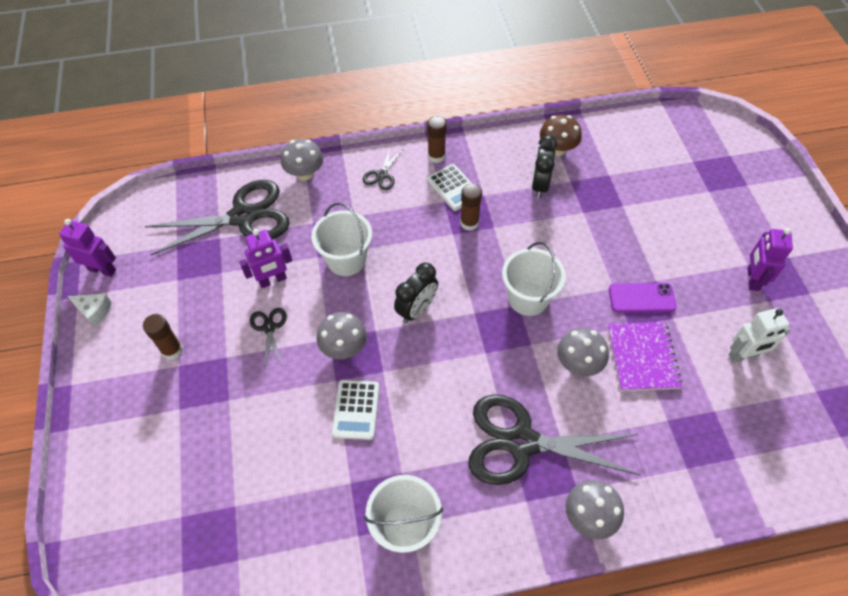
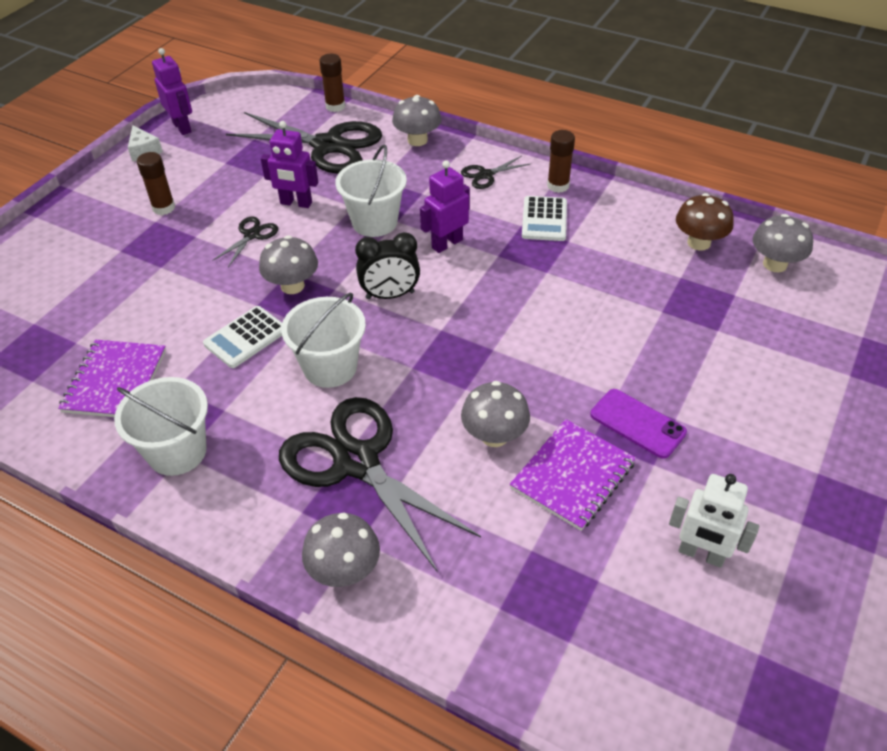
camera: 40 degrees right, 10 degrees down
brown glue stick [460,184,482,231] -> brown glue stick moved to [319,54,345,112]
white bucket [502,242,566,316] -> white bucket moved to [281,292,366,388]
black clock [532,135,557,198] -> none
purple robot [747,228,793,291] -> purple robot moved to [420,160,470,253]
none -> purple notebook [58,340,166,417]
none -> grey mushroom [753,214,813,273]

